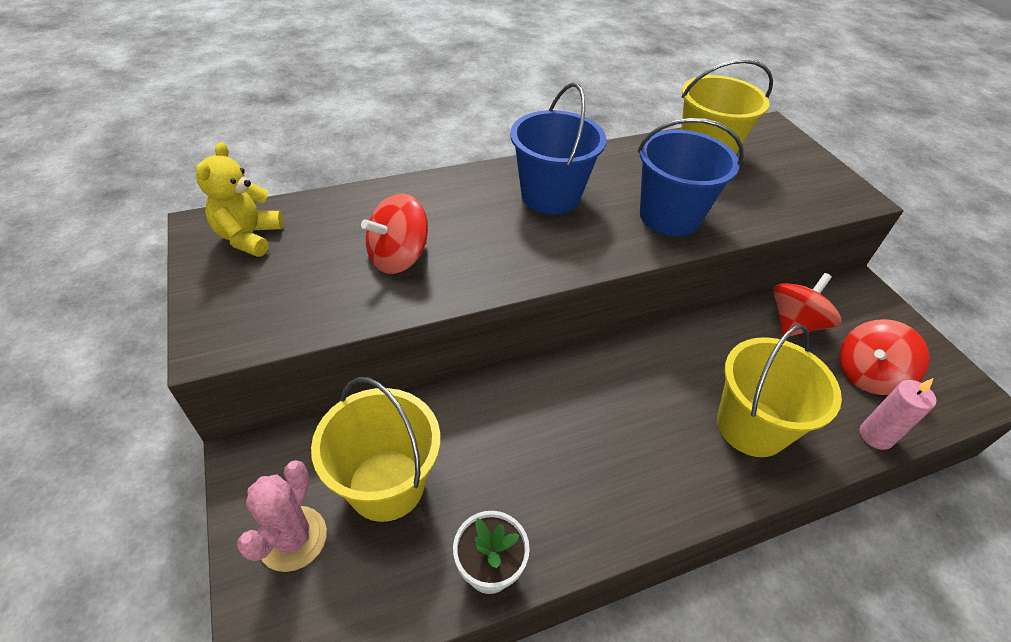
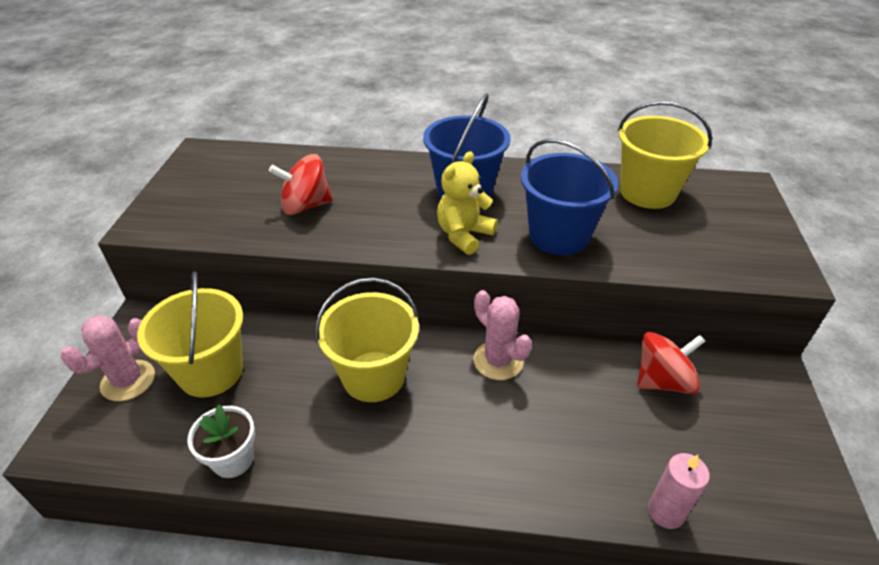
camera: 30 degrees right, 5 degrees down
yellow teddy bear [196,142,283,257] -> yellow teddy bear moved to [437,151,498,255]
yellow bucket [717,324,842,457] -> yellow bucket moved to [315,278,419,402]
red spinning top [840,319,930,395] -> none
none -> pink cactus [473,290,532,380]

